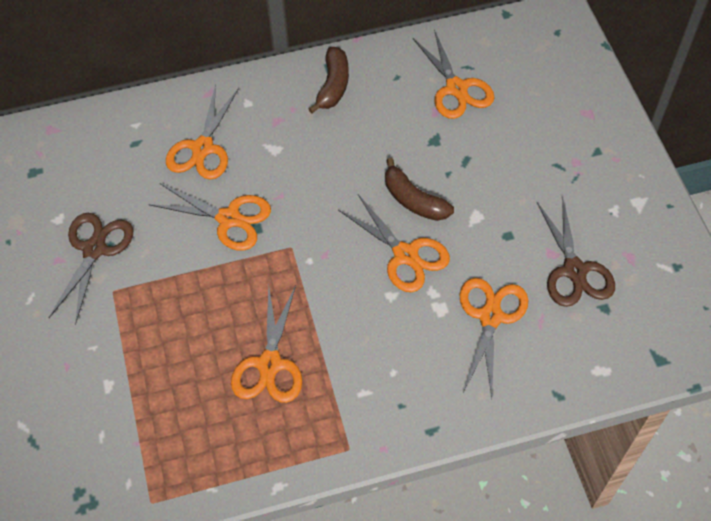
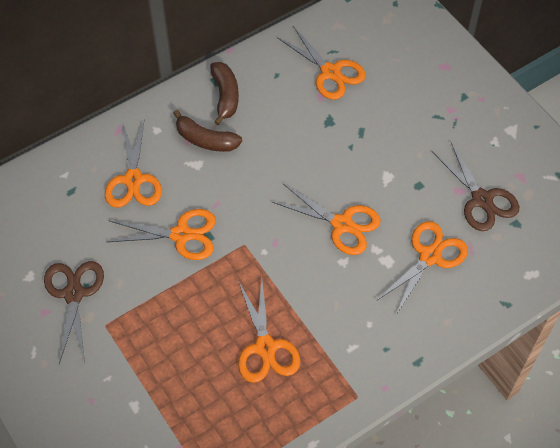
camera: 20 degrees left, 0 degrees up
brown banana [385,158,454,221] -> brown banana moved to [174,110,242,152]
orange scissors [460,278,529,397] -> orange scissors turned 45 degrees clockwise [376,221,468,315]

